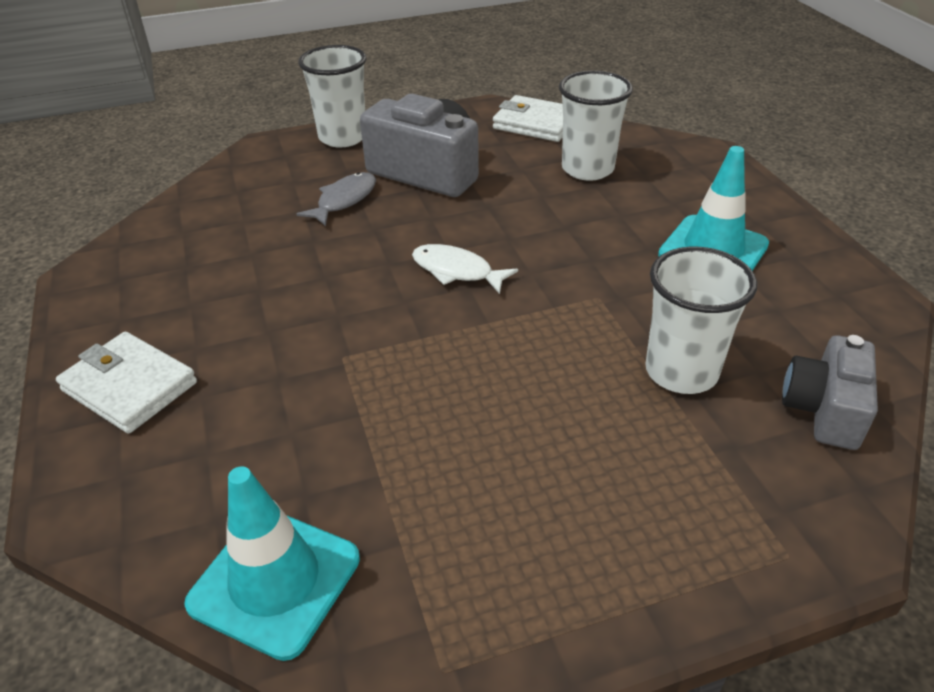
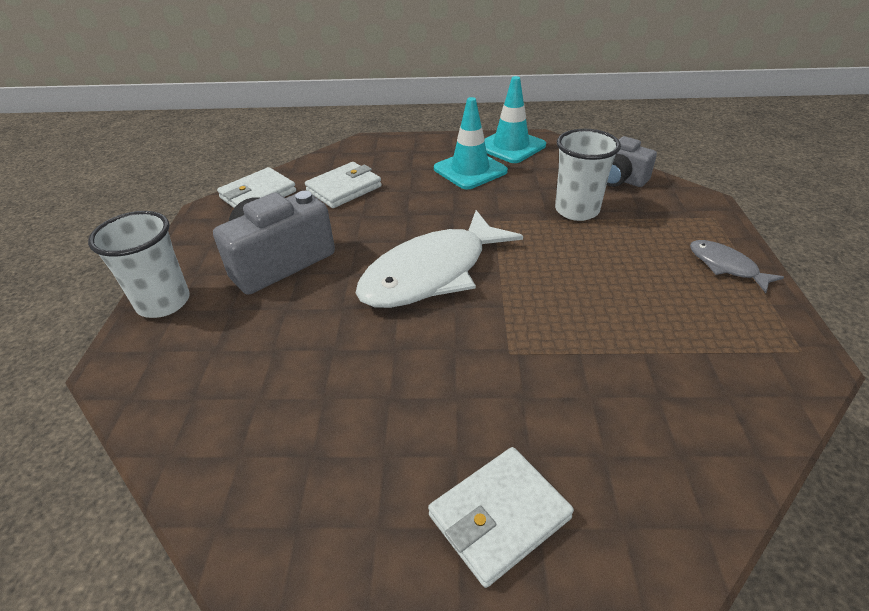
camera: 70 degrees left, 0 degrees up
turquoise traffic cone [184,467,360,661] -> turquoise traffic cone moved to [485,76,546,163]
grey fish [296,172,376,226] -> grey fish moved to [690,240,784,293]
white fish [412,244,518,294] -> white fish [356,210,523,308], size x2.11
white cup [559,71,633,181] -> white wallet [305,162,382,208]

